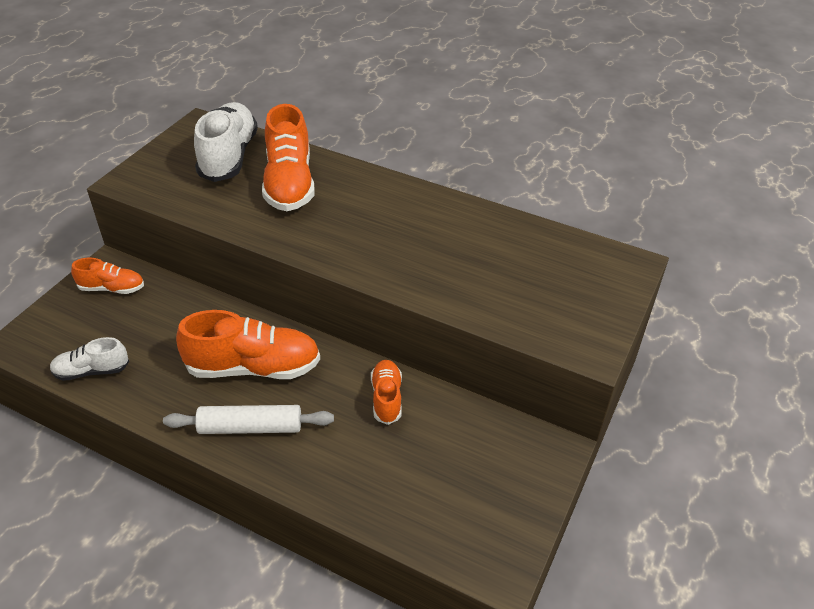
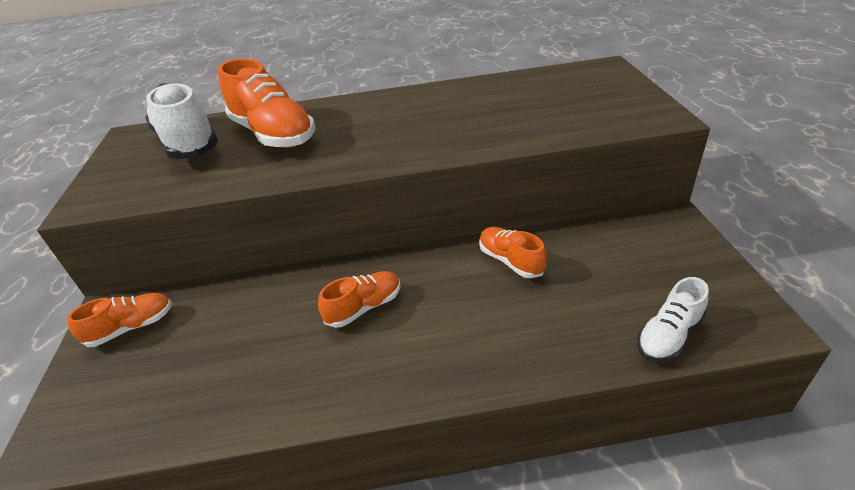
camera: 30 degrees left, 5 degrees down
white shoe [50,337,129,381] -> white shoe moved to [637,277,709,362]
white rolling pin [163,405,334,434] -> none
orange shoe [176,310,320,379] -> orange shoe [318,271,401,328], size x0.55

